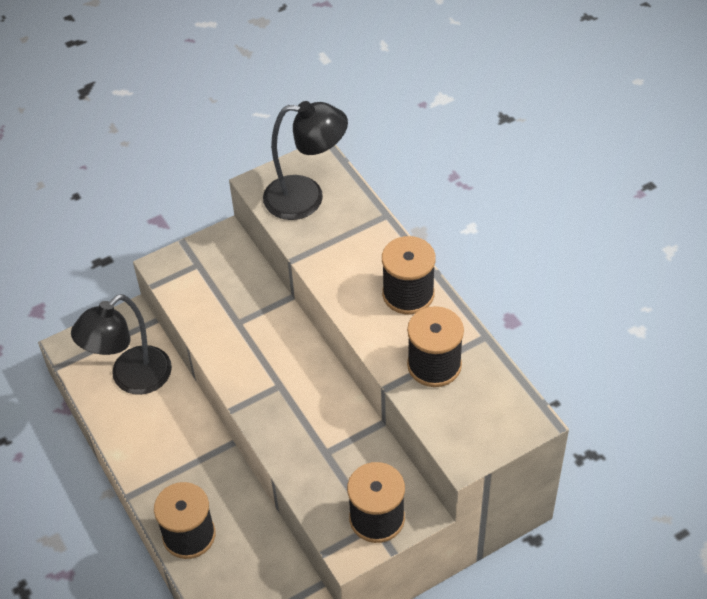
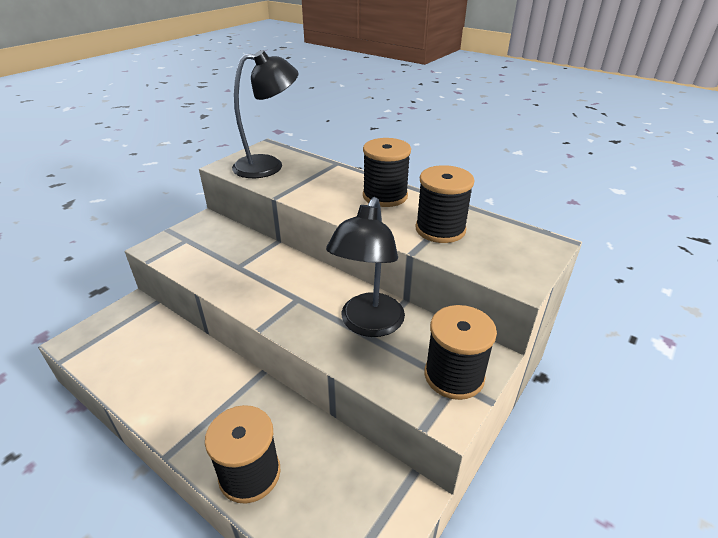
camera: 25 degrees left, 15 degrees down
black lamp [71,294,172,395] -> black lamp moved to [326,197,405,337]

